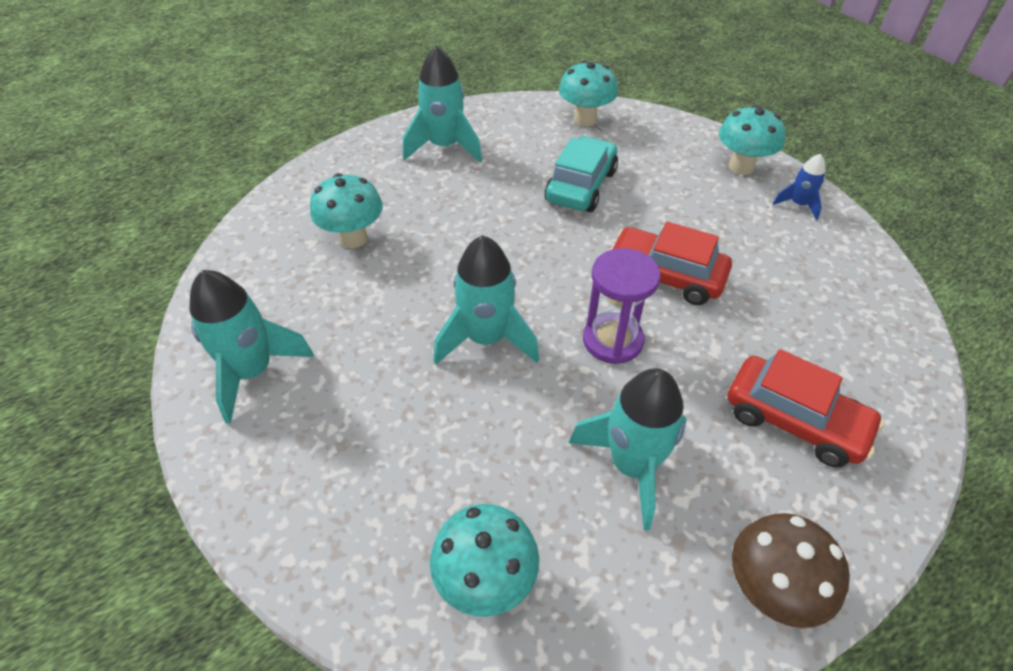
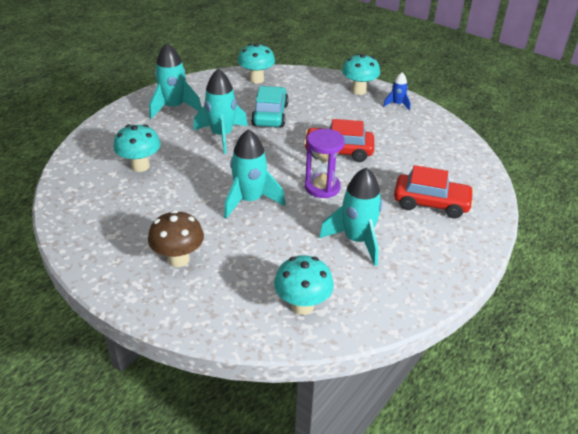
camera: 20 degrees left, 10 degrees down
turquoise rocket [189,270,314,424] -> turquoise rocket moved to [193,69,248,154]
brown mushroom [732,513,850,628] -> brown mushroom moved to [148,210,204,267]

